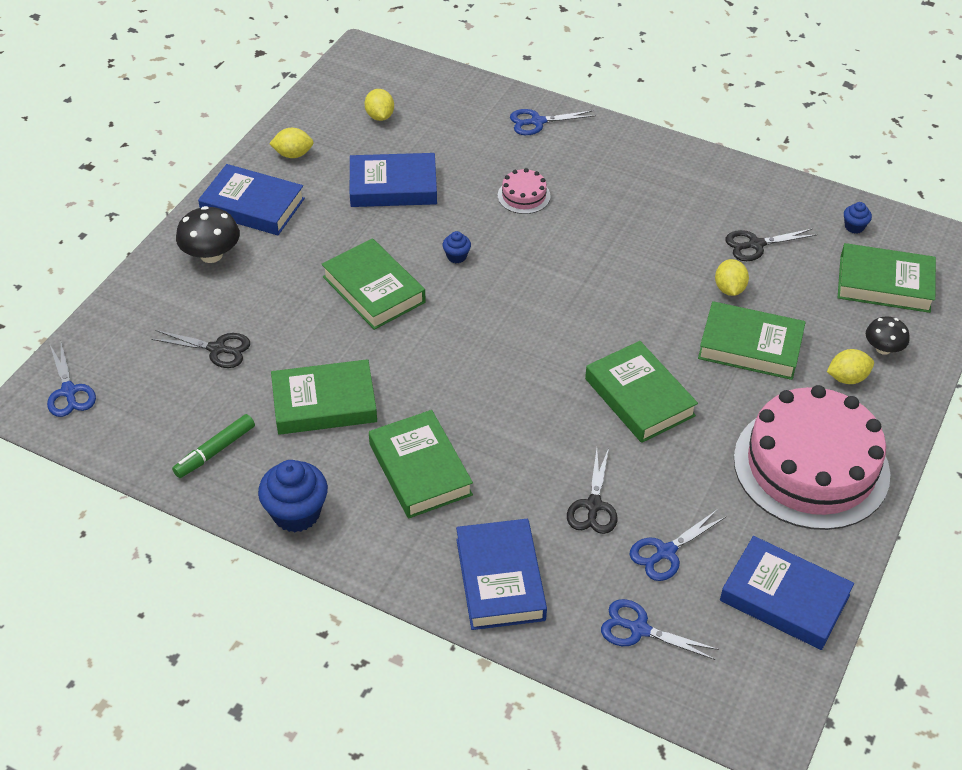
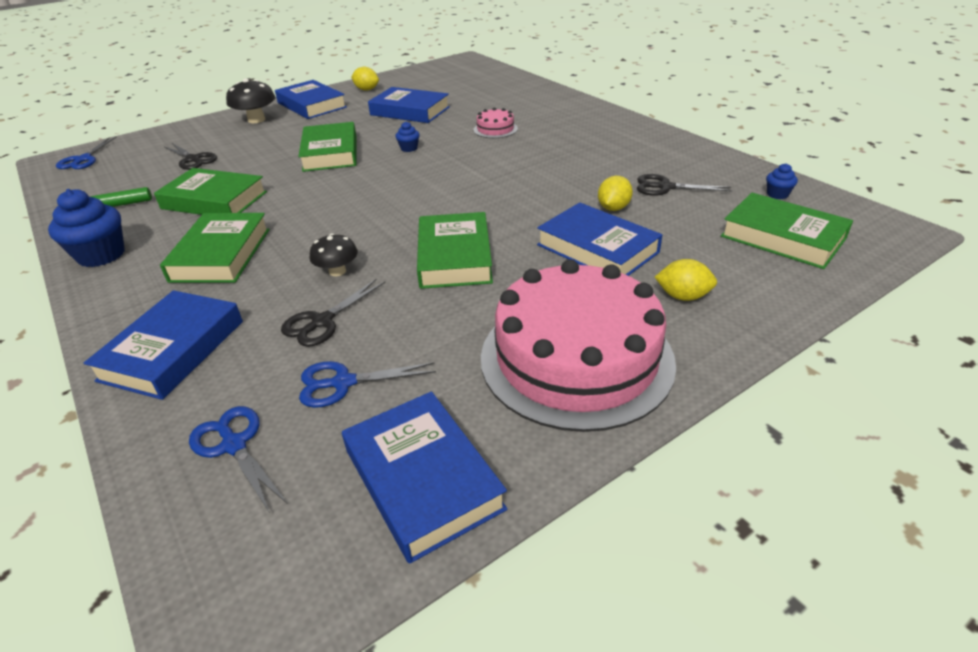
camera: 30 degrees right, 10 degrees down
yellow lemon [365,89,394,121] -> none
blue scissors [510,109,596,135] -> none
green book [698,301,806,380] -> blue book [537,202,662,276]
black mushroom [866,317,910,355] -> black mushroom moved to [309,233,358,276]

